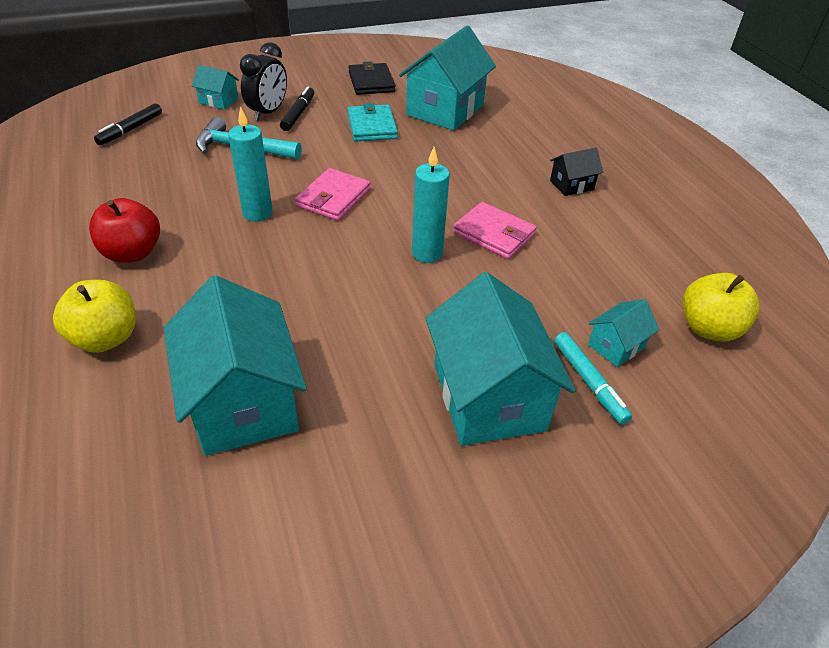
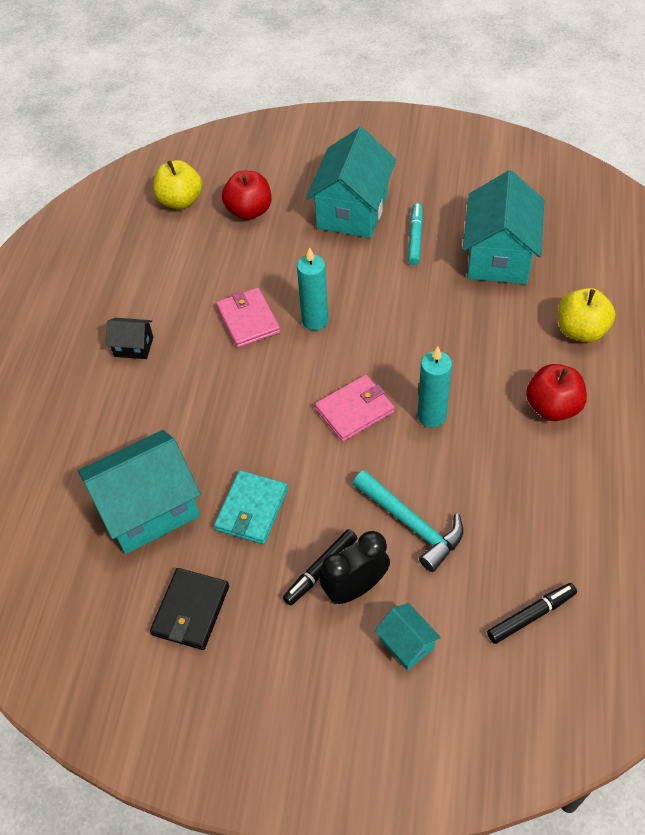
camera: 145 degrees left, 10 degrees up
turquoise marker [554,332,632,425] -> turquoise marker moved to [408,203,423,265]
turquoise house [588,299,659,367] -> red apple [222,171,272,220]

